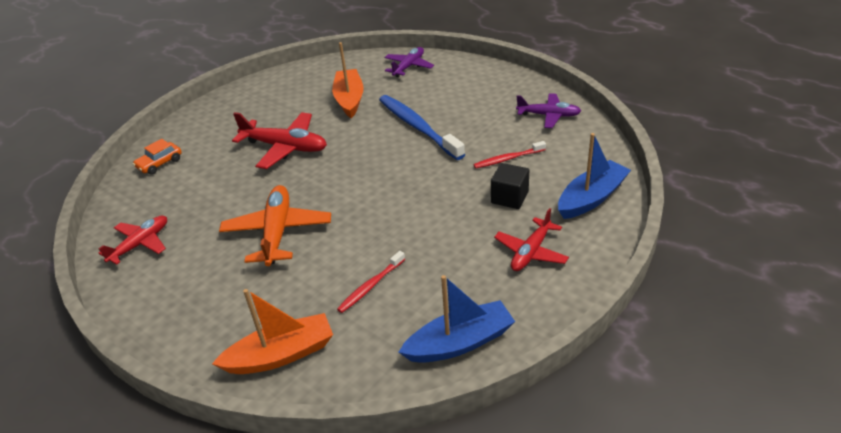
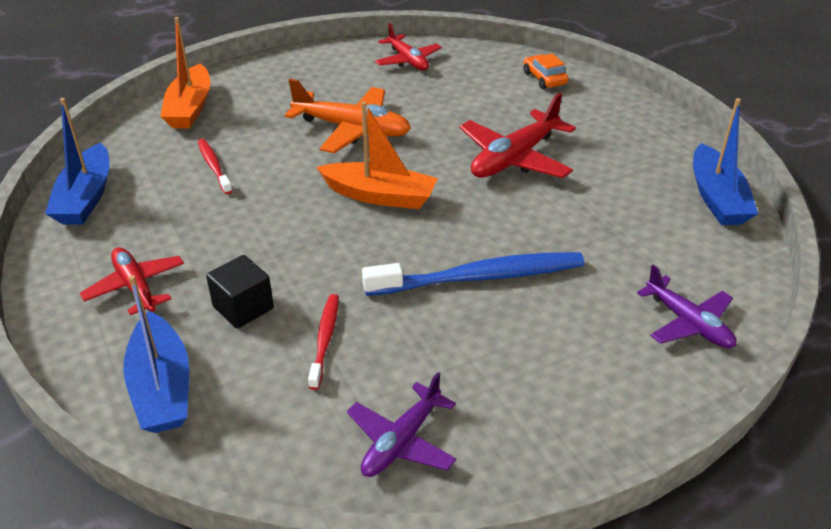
camera: 110 degrees right, 0 degrees up
orange boat [332,42,364,118] -> orange boat moved to [317,101,438,209]
none -> blue boat [693,98,758,225]

